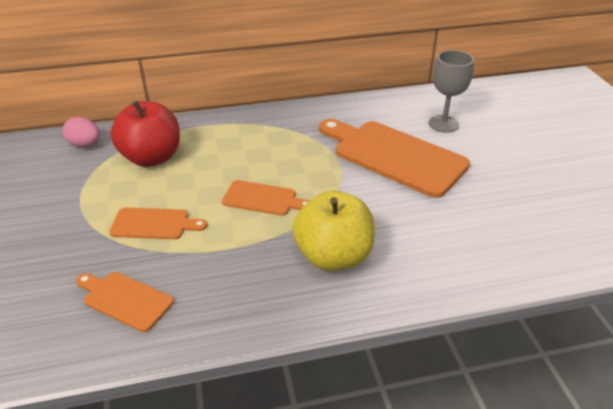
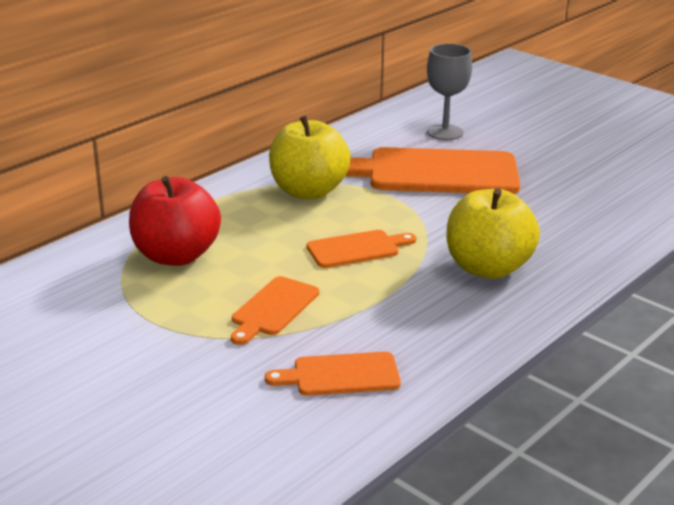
camera: 35 degrees left, 10 degrees down
pink egg [62,117,100,147] -> none
orange cutting board [109,207,207,239] -> orange cutting board turned 150 degrees clockwise [231,276,319,345]
none -> yellow apple [269,116,351,199]

